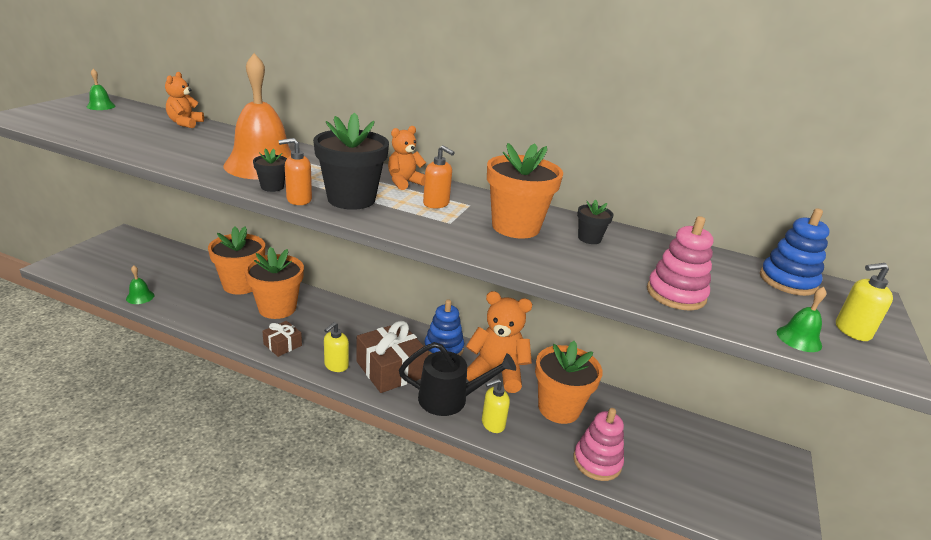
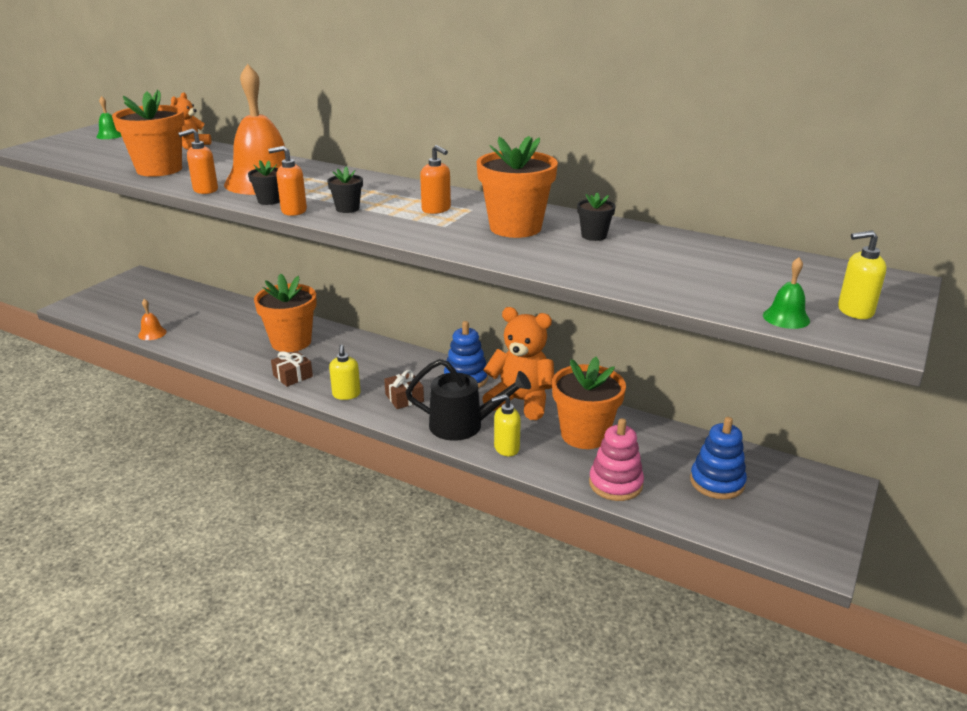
camera: 10 degrees right, 0 degrees up
green bell [126,265,154,304] -> orange bell [138,299,167,340]
orange flower pot [208,226,265,295] -> orange flower pot moved to [112,90,185,177]
black flower pot [313,113,389,210] -> black flower pot [327,167,363,213], size x0.47
yellow soap dispenser [324,322,349,372] -> yellow soap dispenser turned 45 degrees counterclockwise [329,345,361,400]
brown gift [356,321,429,393] -> brown gift [384,370,424,409], size x0.53
orange teddy bear [388,126,426,190] -> none
pink stacking toy [647,216,713,310] -> none
blue stacking toy [760,208,830,296] -> blue stacking toy moved to [690,417,747,499]
none -> orange soap dispenser [178,128,218,194]

